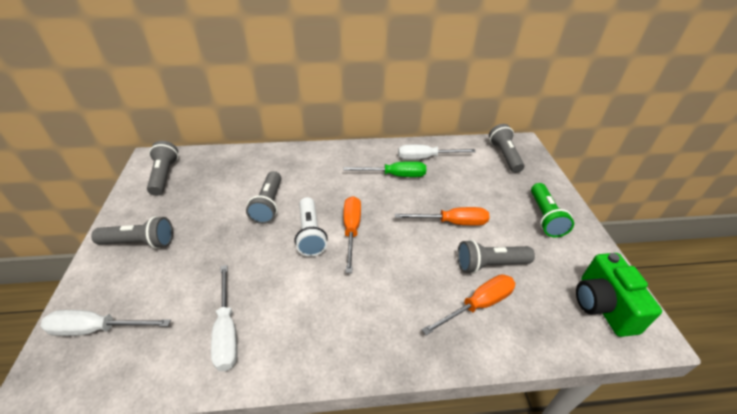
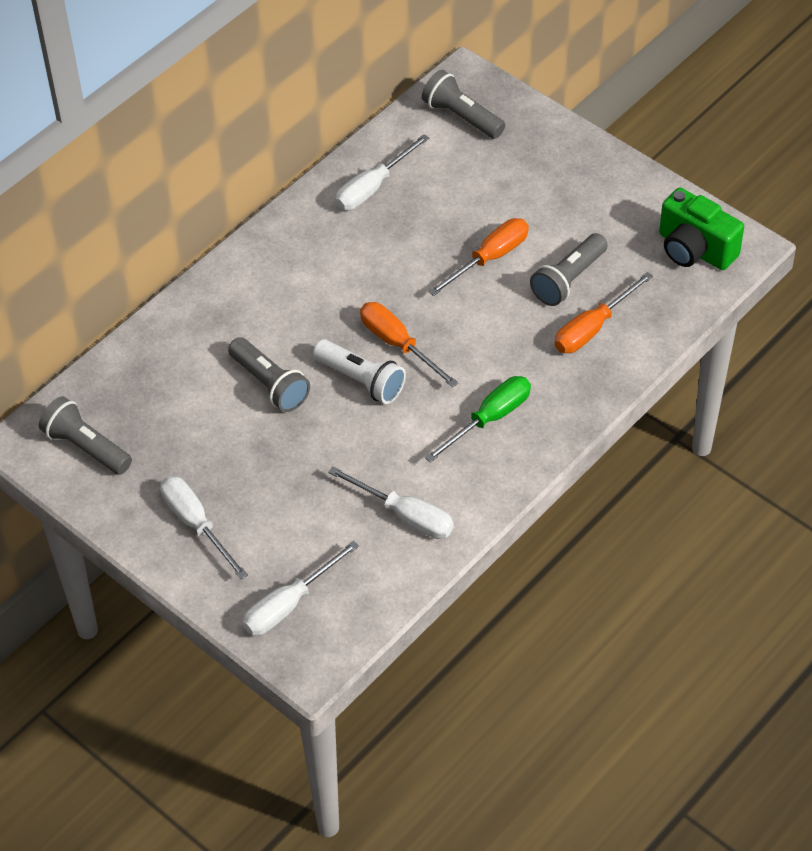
camera: 40 degrees left, 10 degrees up
grey flashlight [91,216,173,249] -> white screwdriver [160,476,248,579]
green screwdriver [344,161,426,177] -> green screwdriver moved to [425,376,531,463]
orange screwdriver [422,274,515,335] -> orange screwdriver turned 150 degrees counterclockwise [555,272,653,353]
green flashlight [531,183,574,237] -> none

